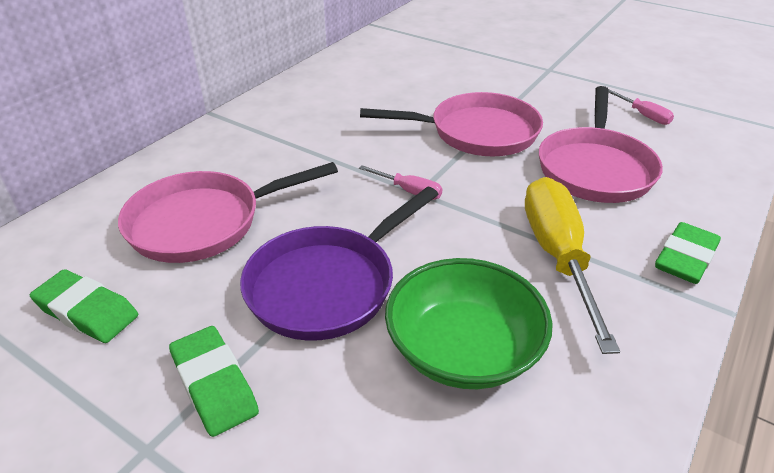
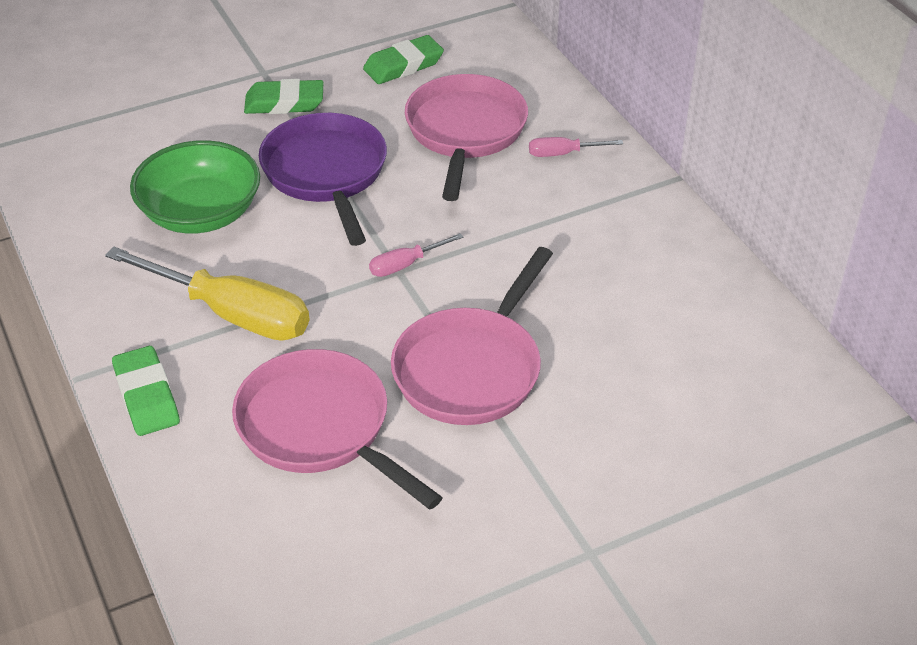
camera: 120 degrees right, 5 degrees up
pink screwdriver [608,89,674,125] -> pink screwdriver moved to [529,137,623,157]

